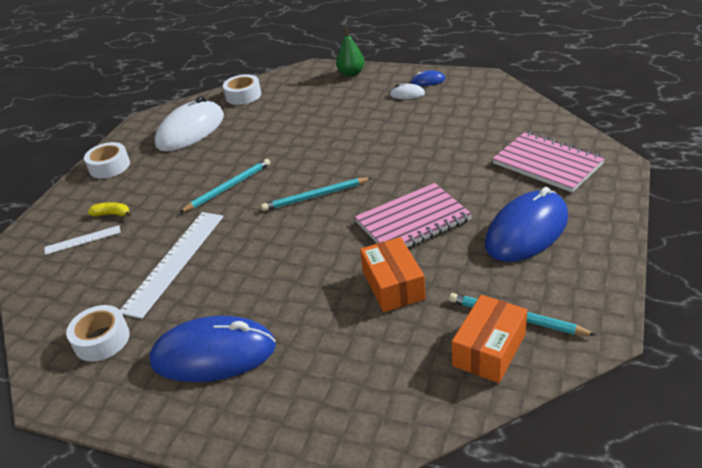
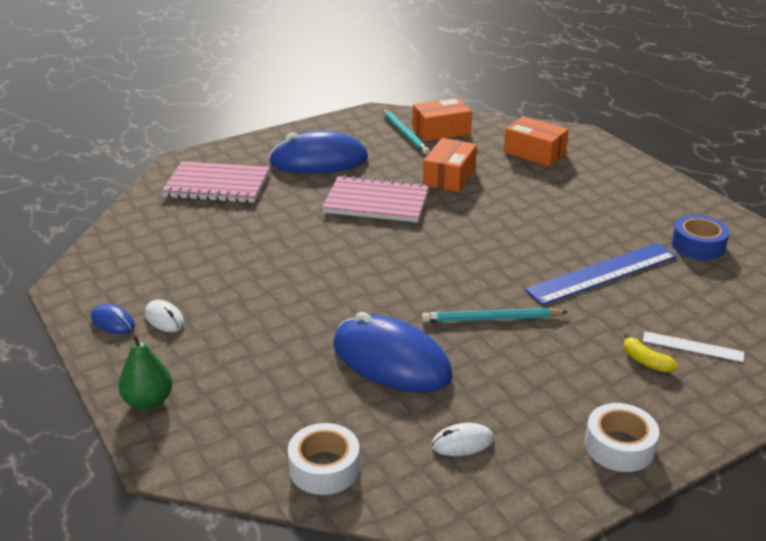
camera: 145 degrees left, 5 degrees down
white tape [66,305,130,362] -> blue tape [672,215,729,260]
white ruler [120,212,224,319] -> blue ruler [524,243,677,305]
blue mouse [149,316,276,382] -> blue mouse moved to [333,312,453,392]
white mouse [155,96,224,151] -> white mouse [432,423,494,456], size x0.43
turquoise pencil [261,177,371,211] -> none
pink notebook [492,132,605,193] -> pink notebook turned 75 degrees counterclockwise [162,161,270,203]
none -> orange box [504,116,569,166]

